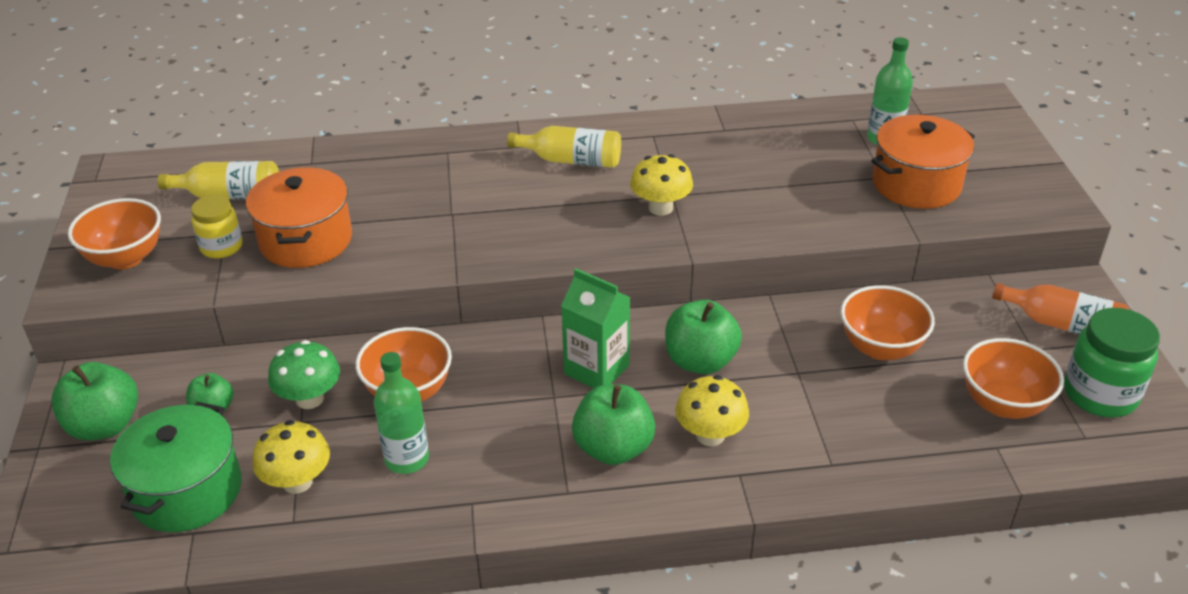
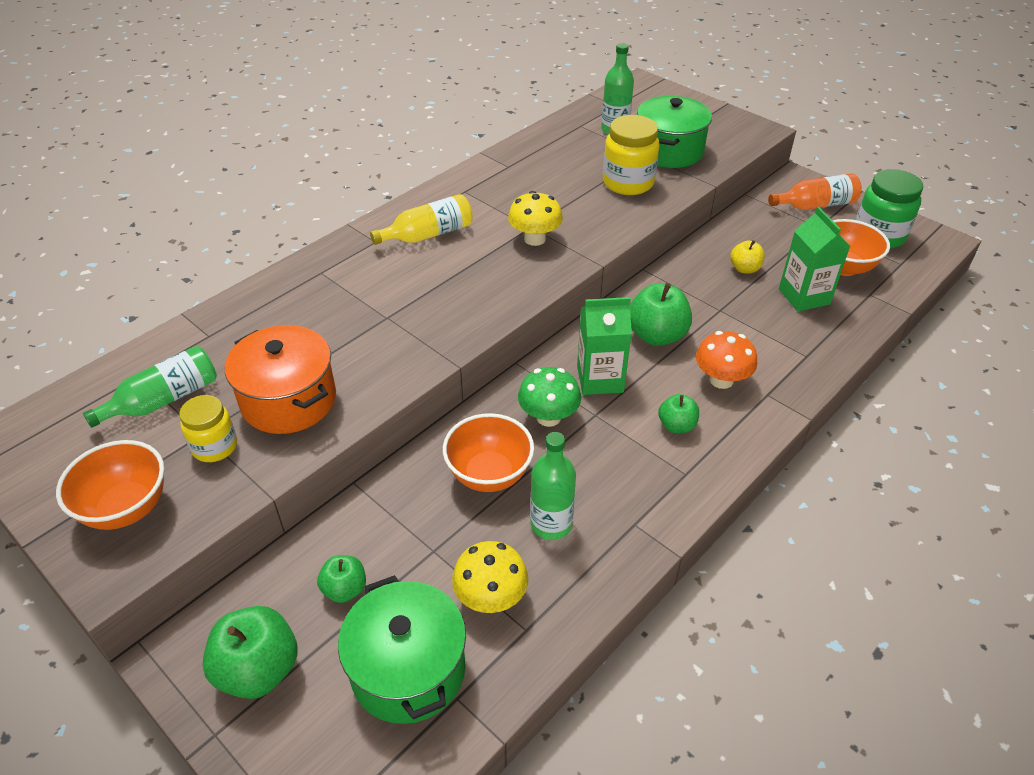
camera: 40 degrees left, 5 degrees up
yellow bottle [157,161,279,199] -> green bottle [83,346,217,428]
green mushroom [268,340,340,409] -> green mushroom moved to [518,367,581,427]
green apple [572,384,655,465] -> green apple [658,394,699,433], size x0.58
yellow mushroom [675,375,749,446] -> orange mushroom [696,331,757,389]
orange bowl [840,285,935,360] -> yellow apple [730,240,765,273]
orange pot [871,115,975,209] -> green pot [637,96,712,168]
none -> yellow jar [603,115,660,195]
none -> green carton [779,207,850,311]

